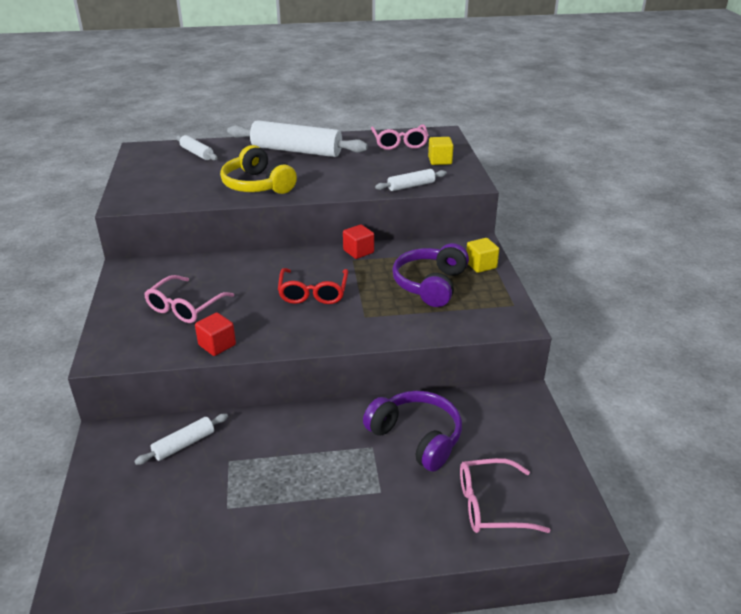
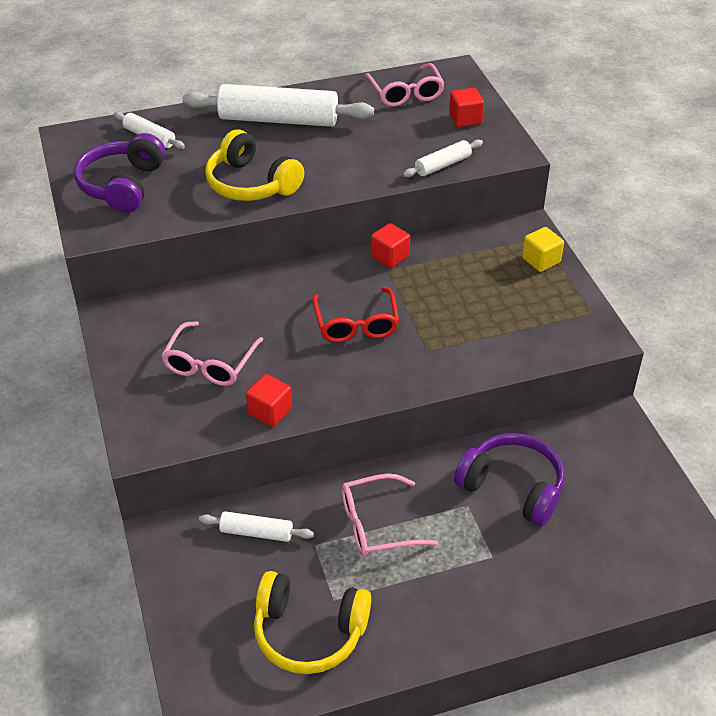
camera: 10 degrees left, 10 degrees up
white rolling pin [134,414,228,465] -> white rolling pin turned 60 degrees clockwise [199,511,314,542]
purple headphones [392,243,469,307] -> purple headphones moved to [74,133,166,213]
yellow cube [428,137,454,165] -> red cube [449,88,484,127]
pink glasses [460,458,550,533] -> pink glasses moved to [342,473,438,557]
none -> yellow headphones [254,571,371,674]

